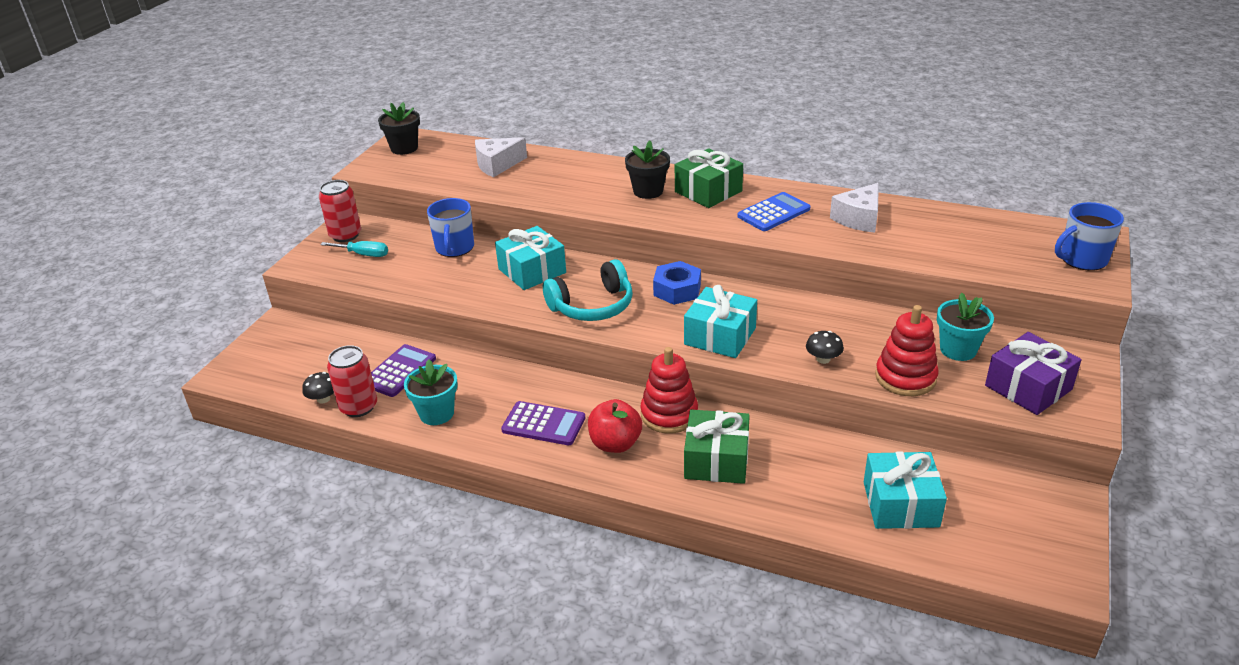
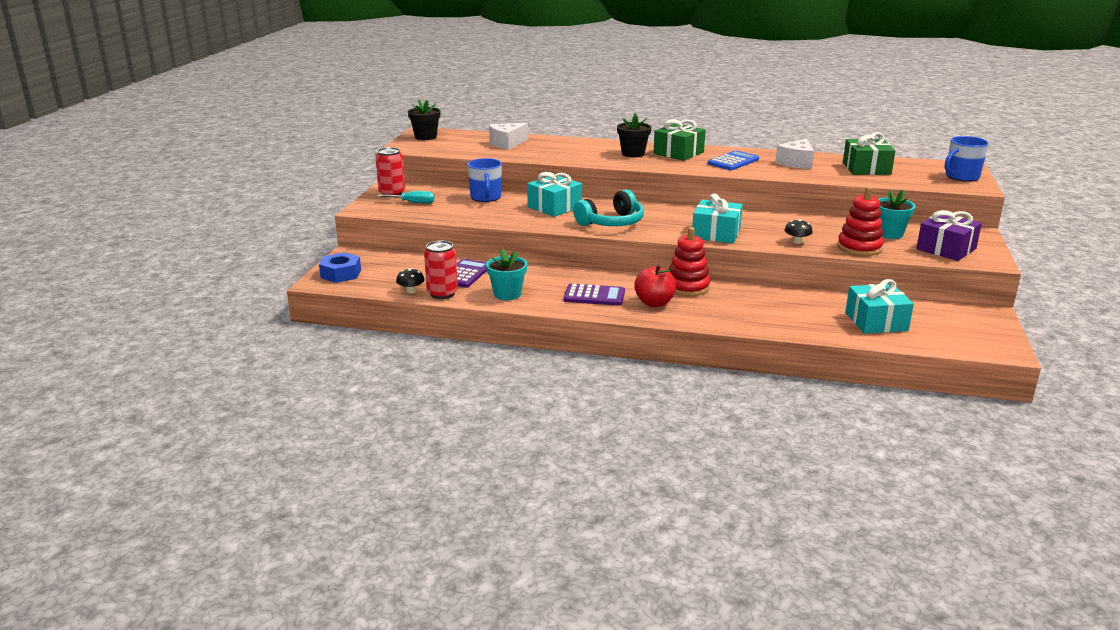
camera: 10 degrees left, 10 degrees down
blue nut [653,261,701,305] -> blue nut moved to [319,252,361,283]
green gift [684,410,750,484] -> green gift moved to [843,132,895,175]

